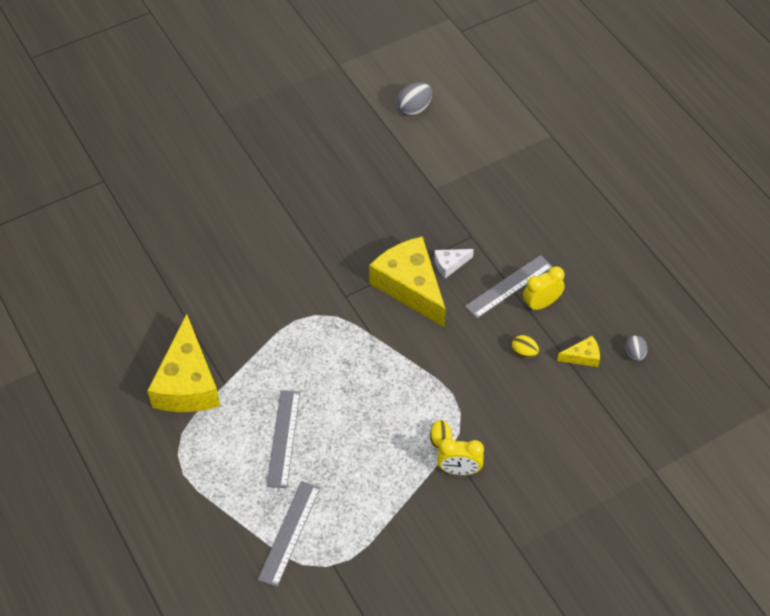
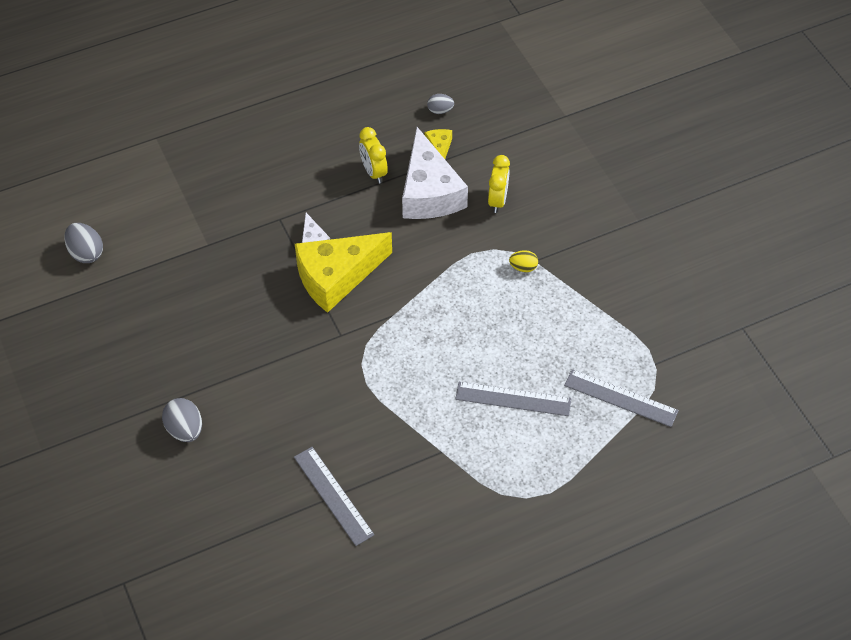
camera: 85 degrees left, 0 degrees up
yellow cheese [147,314,220,412] -> none
yellow clock [437,438,484,475] -> yellow clock moved to [488,155,510,213]
grey ruler [465,255,553,319] -> grey ruler moved to [294,447,375,546]
yellow egg [512,335,539,358] -> white cheese [402,127,468,219]
none -> grey egg [162,398,202,442]

